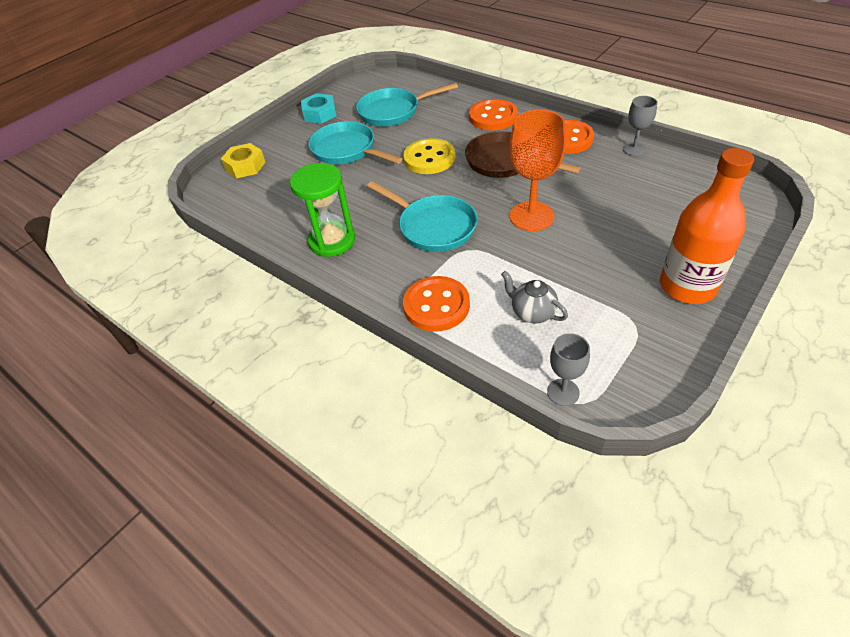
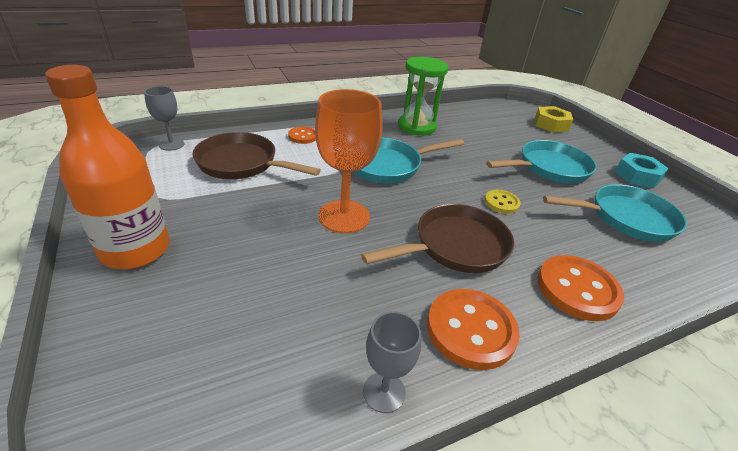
camera: 110 degrees right, 10 degrees down
turquoise pan [356,83,458,127] -> turquoise pan turned 75 degrees clockwise [543,184,687,242]
yellow button [403,138,455,174] -> yellow button [484,190,521,214], size x0.56
orange button [403,276,470,332] -> orange button [288,126,316,144], size x0.56
grey teapot [501,271,568,324] -> brown pan [193,132,321,179]

